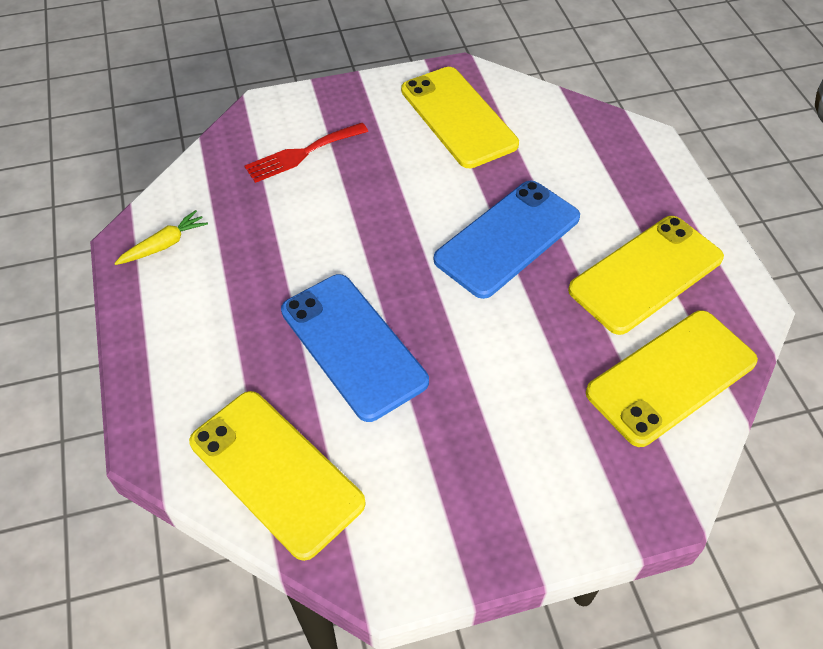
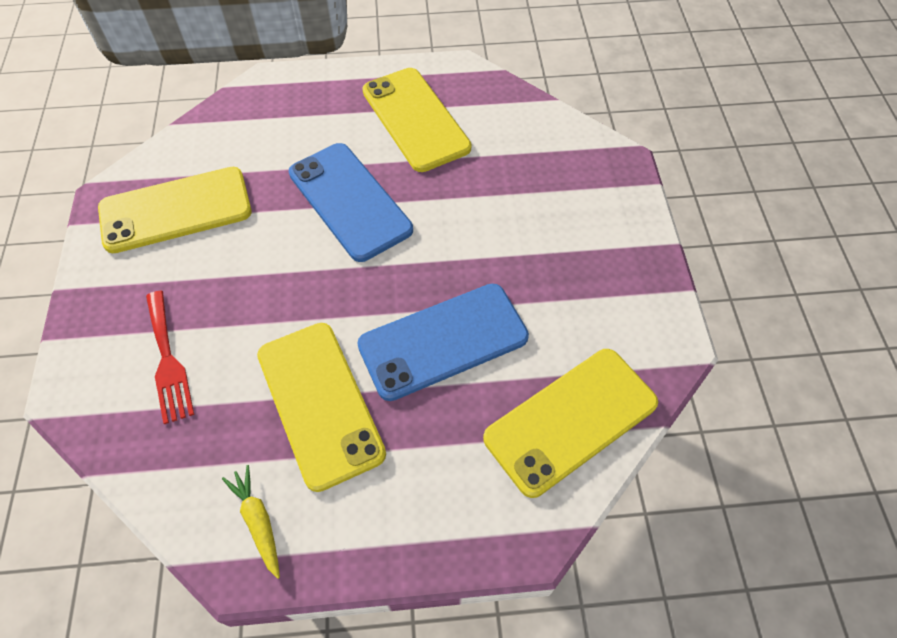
camera: 80 degrees left, 5 degrees up
yellow phone [586,310,758,447] -> yellow phone moved to [257,323,386,492]

